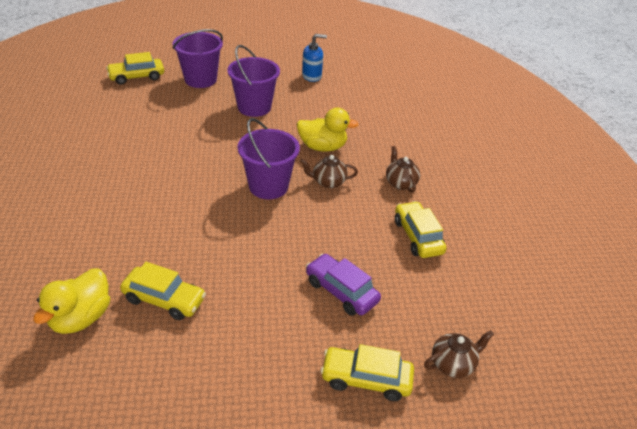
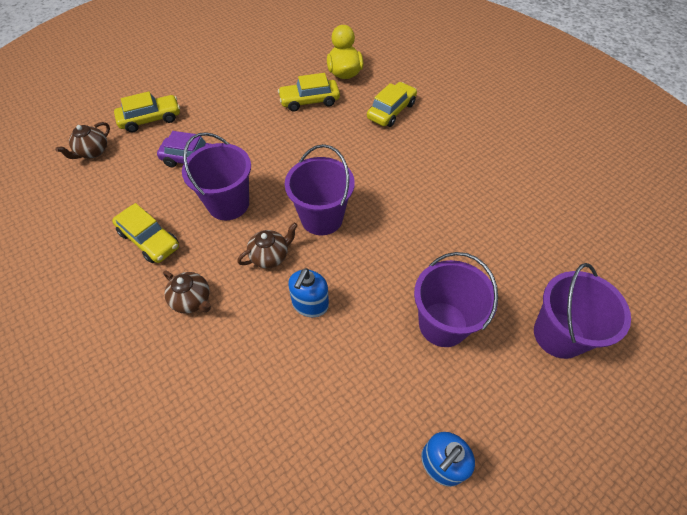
camera: 150 degrees right, 15 degrees up
yellow car [106,52,164,85] -> yellow car moved to [367,82,417,127]
yellow duck [297,108,359,152] -> blue soap dispenser [288,268,329,317]
none -> purple bucket [182,132,251,220]

